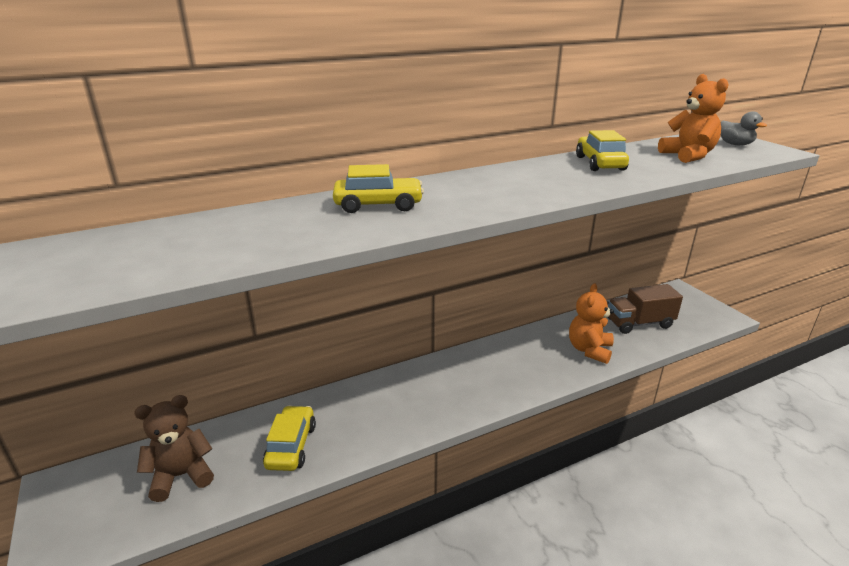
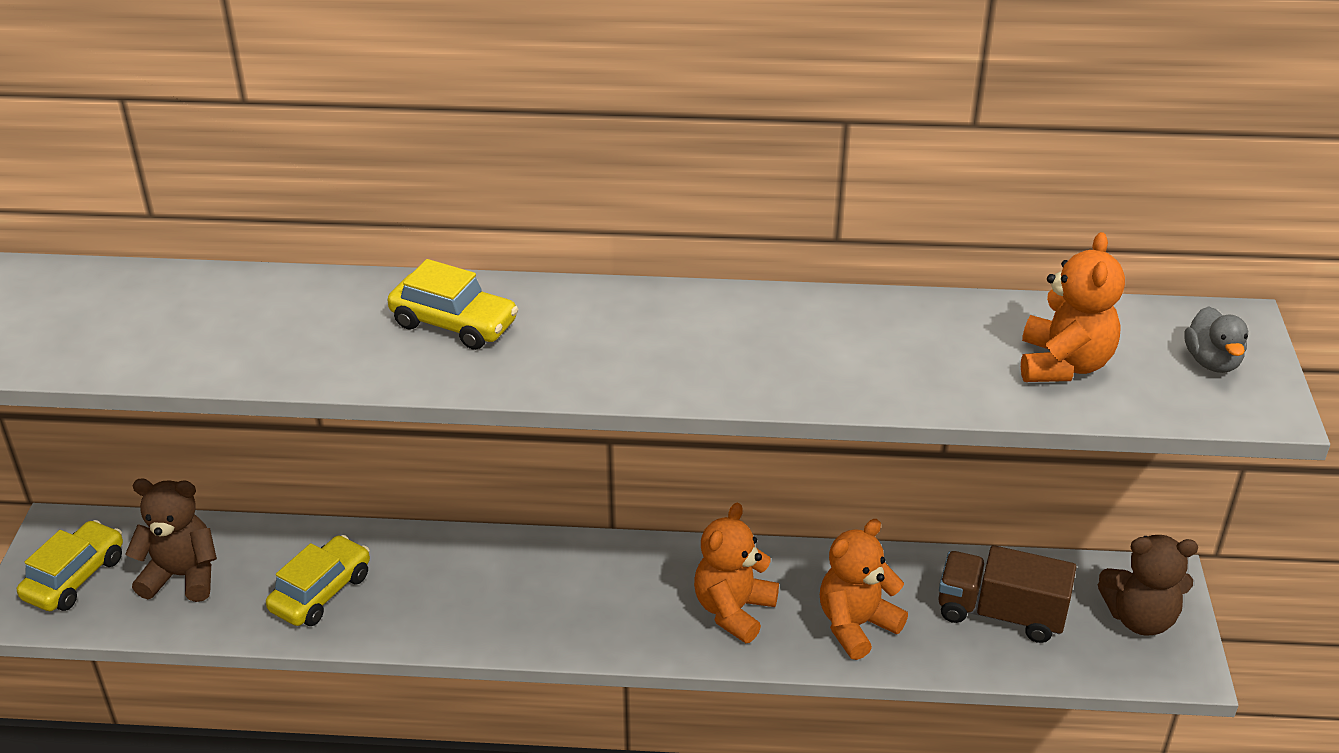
camera: 30 degrees right, 10 degrees up
yellow car [576,130,629,171] -> yellow car moved to [17,520,123,611]
none -> orange teddy bear [694,502,779,643]
none -> brown teddy bear [1098,535,1198,636]

